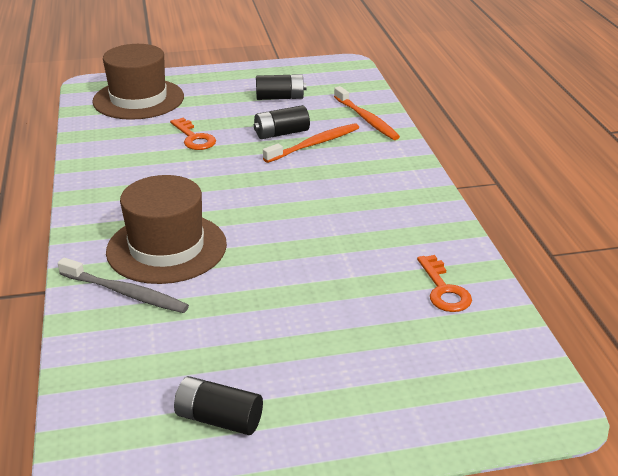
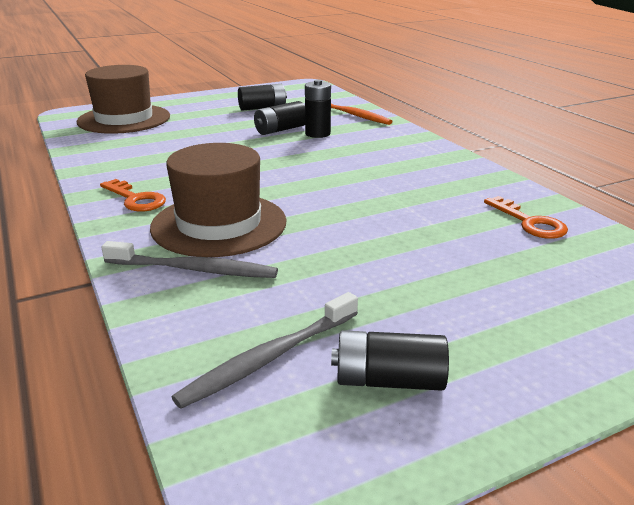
camera: 15 degrees left, 5 degrees down
orange key [170,118,216,150] -> orange key moved to [100,179,166,212]
orange toothbrush [263,123,359,163] -> black battery [305,80,331,138]
none -> grey toothbrush [172,292,358,409]

